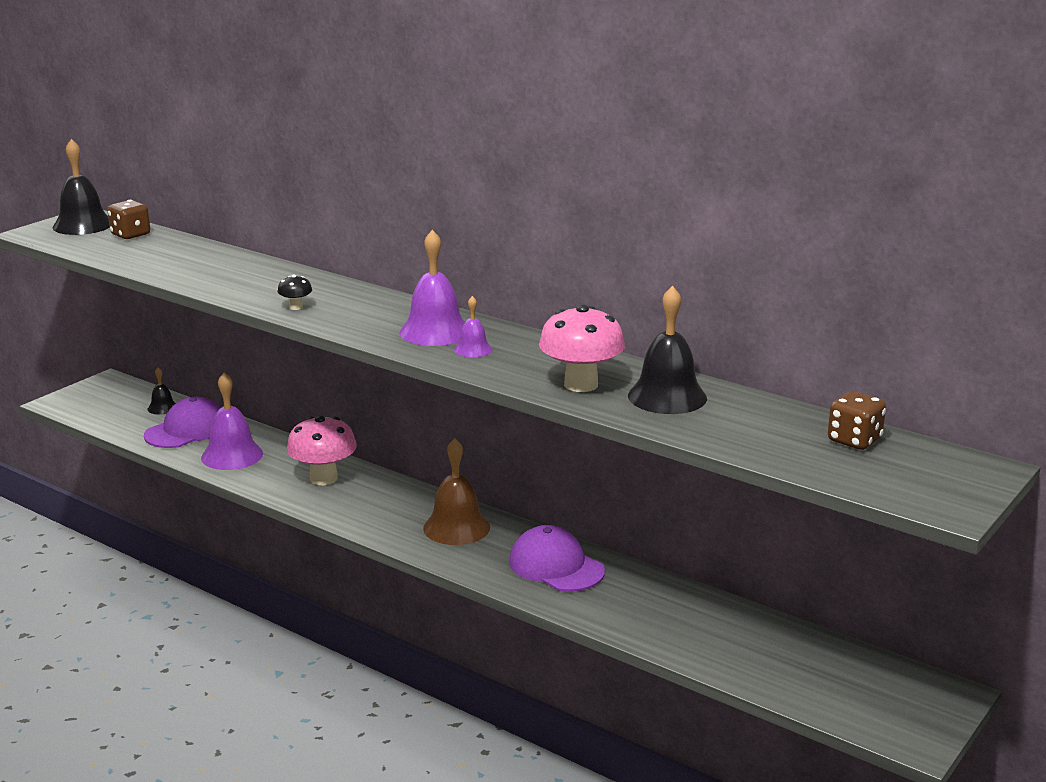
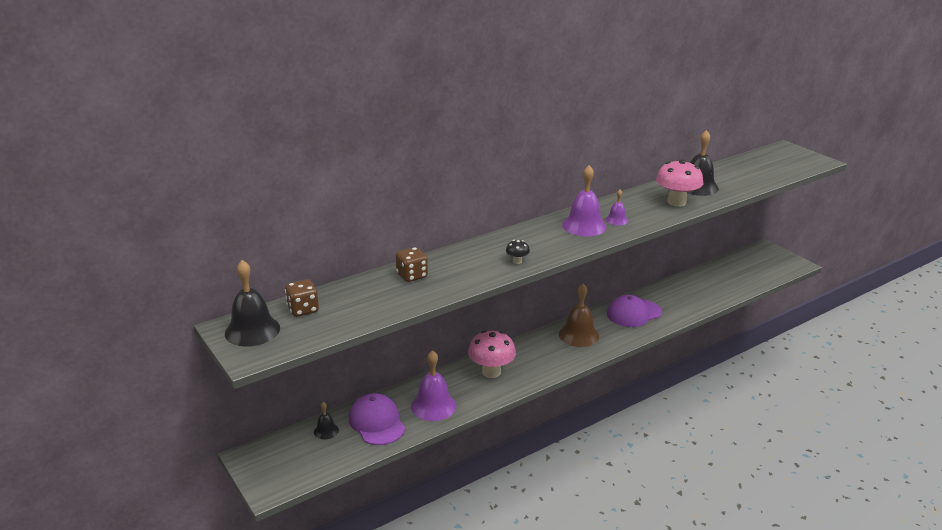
camera: 70 degrees left, 5 degrees up
brown dice [828,391,886,450] -> brown dice moved to [396,247,428,282]

